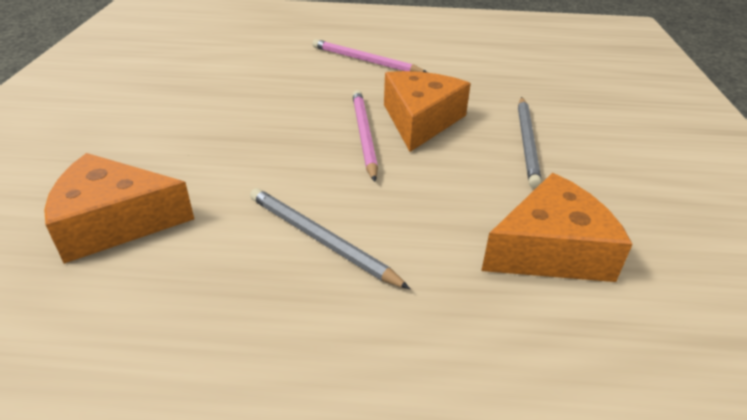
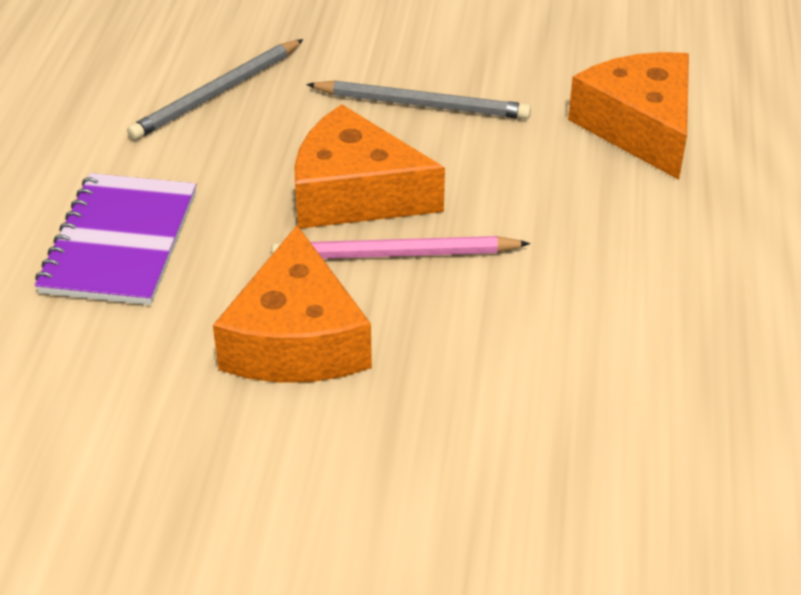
camera: 85 degrees left, 5 degrees up
orange cheese [44,153,194,264] -> orange cheese moved to [213,225,372,383]
grey pencil [250,188,410,289] -> grey pencil moved to [127,39,303,140]
pink pencil [312,39,428,73] -> purple notebook [35,173,196,305]

